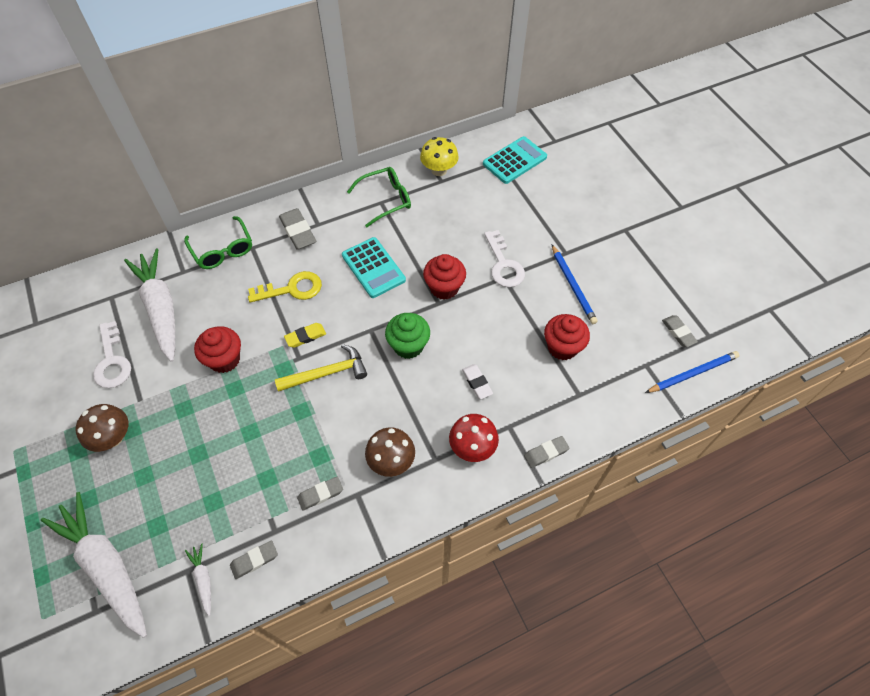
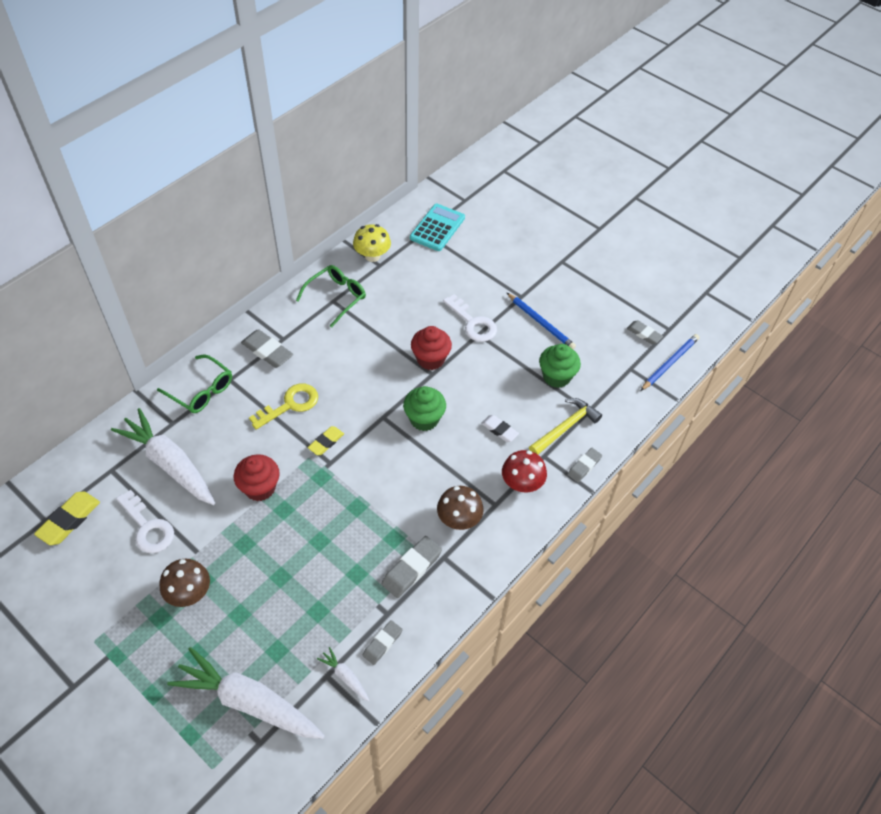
camera: 25 degrees left, 5 degrees down
yellow hammer [275,344,367,392] -> yellow hammer moved to [529,398,602,454]
grey eraser [297,477,343,510] -> grey eraser [381,536,442,598], size x1.56
turquoise calculator [342,237,406,298] -> none
red cupcake [544,314,590,360] -> green cupcake [539,344,581,388]
none -> yellow eraser [34,491,100,545]

